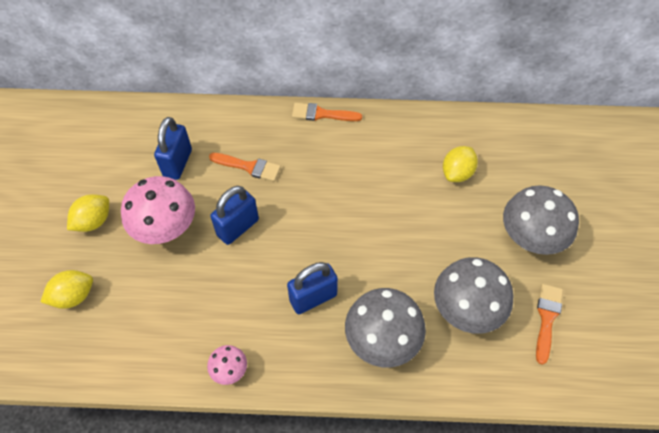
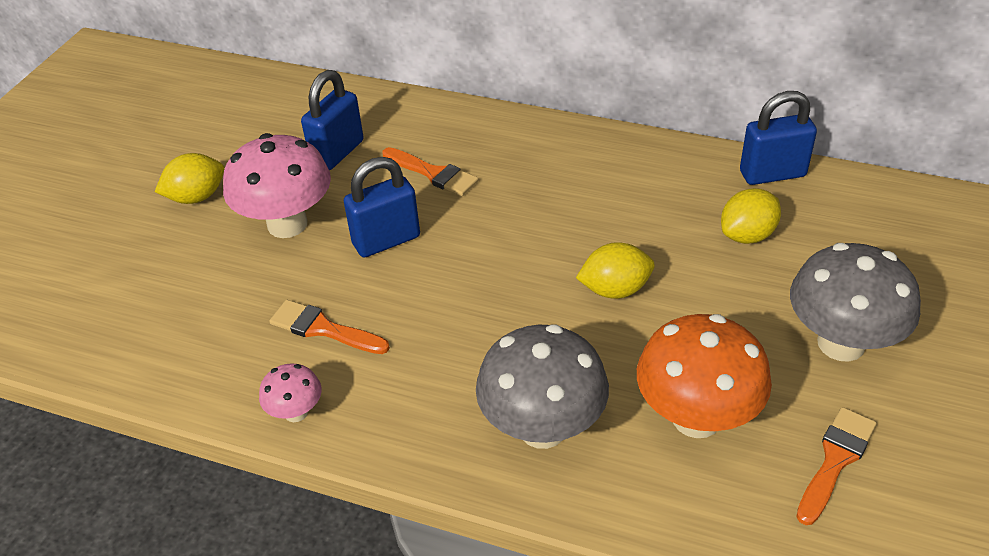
camera: 20 degrees right, 15 degrees down
yellow lemon [41,270,93,309] -> yellow lemon moved to [576,242,655,299]
blue padlock [287,262,338,314] -> blue padlock moved to [740,91,817,185]
orange brush [292,103,362,121] -> orange brush moved to [269,300,390,354]
grey mushroom [434,257,514,334] -> orange mushroom [637,314,772,438]

